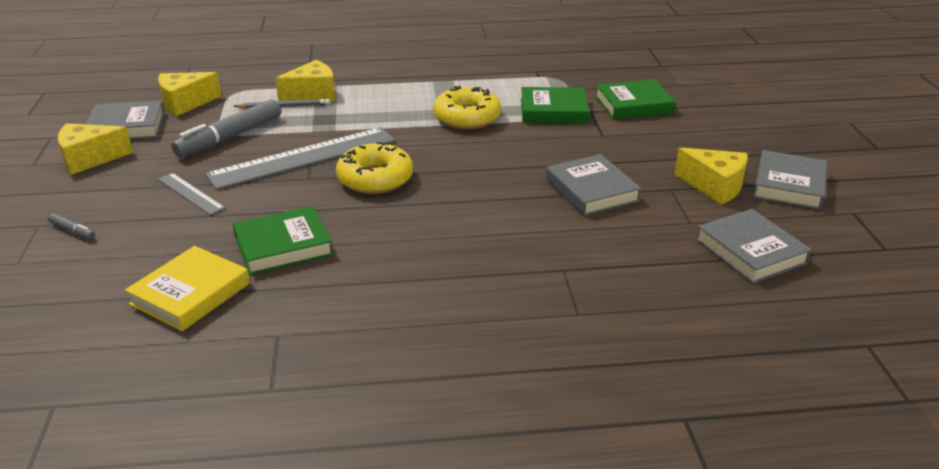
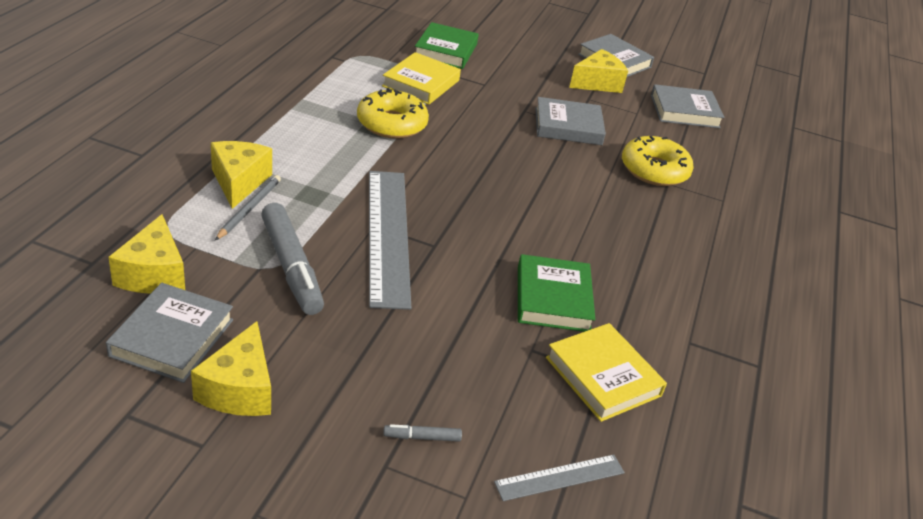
camera: 70 degrees left, 5 degrees up
grey marker [48,213,95,239] -> grey marker turned 150 degrees counterclockwise [383,424,462,442]
grey ruler [158,173,225,215] -> grey ruler moved to [494,455,625,501]
yellow donut [336,142,413,194] -> yellow donut moved to [622,136,694,186]
green book [521,87,589,123] -> yellow book [382,52,461,105]

